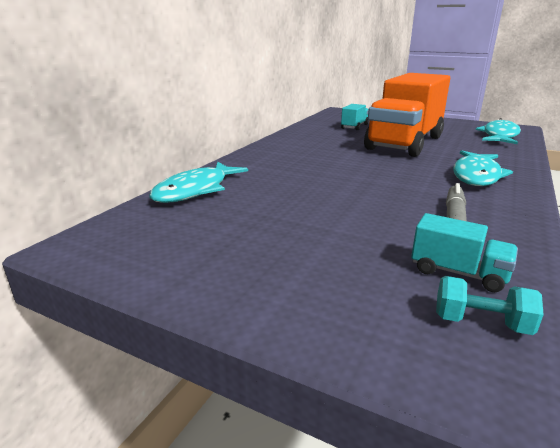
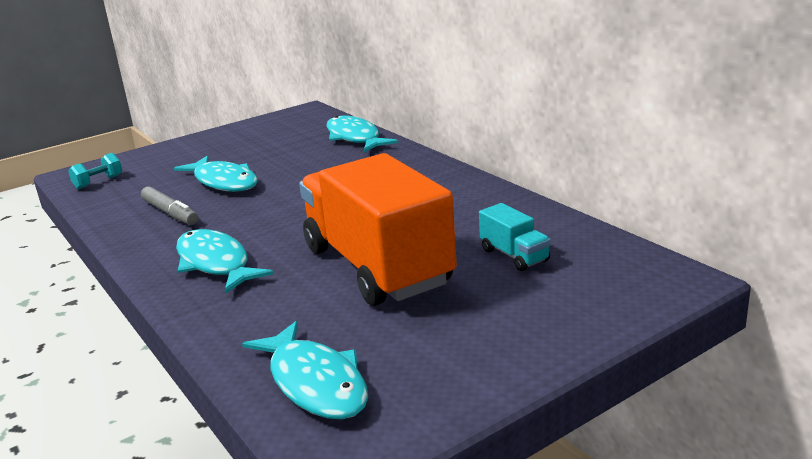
camera: 120 degrees right, 0 degrees up
turquoise truck [411,213,518,292] -> none
none -> turquoise fish [174,156,258,192]

